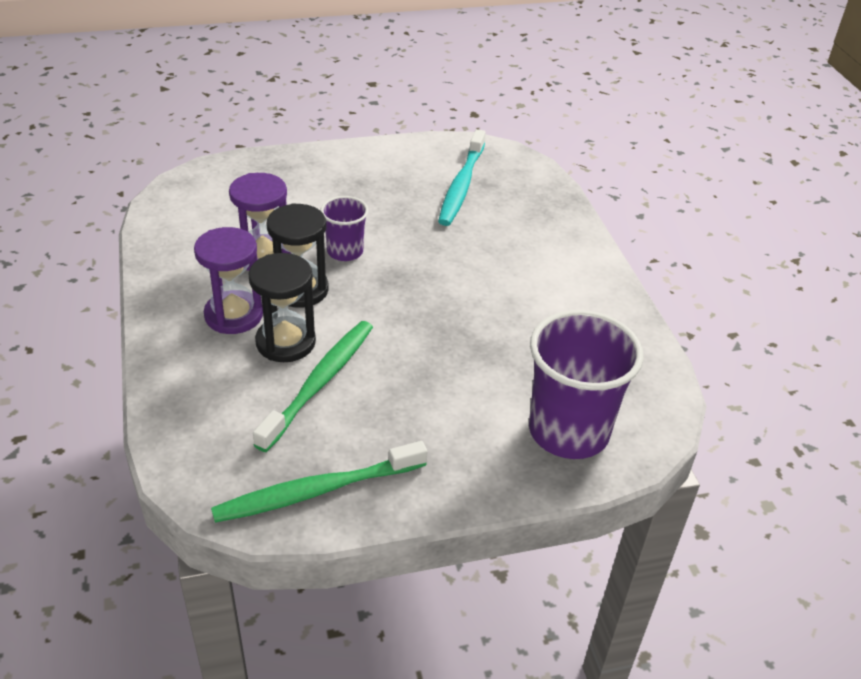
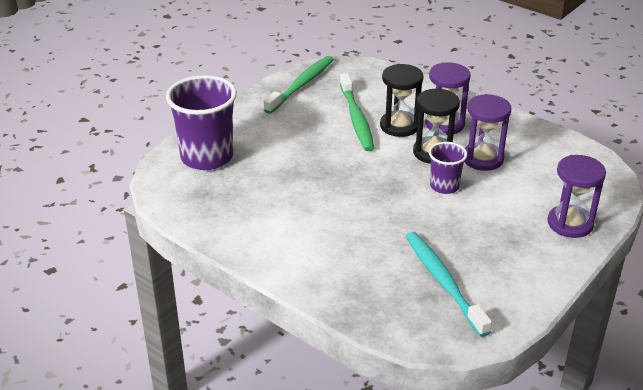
camera: 145 degrees right, 5 degrees down
none -> purple hourglass [548,155,606,238]

